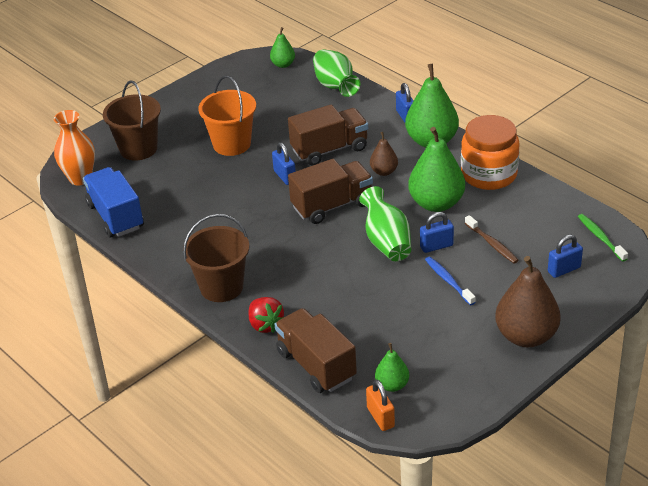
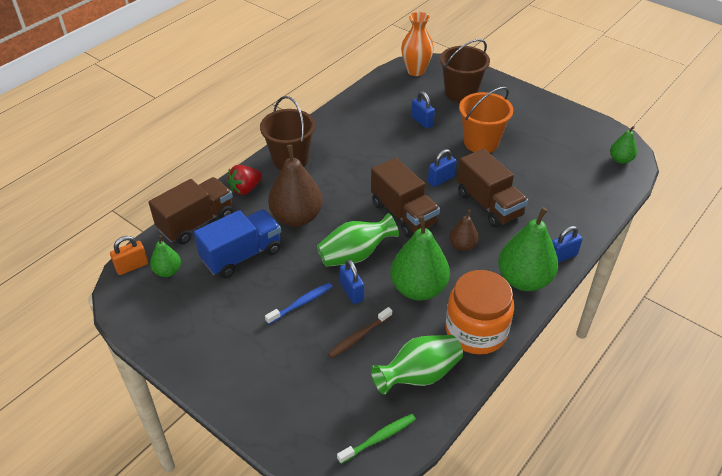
camera: 80 degrees right, 5 degrees up
blue truck [83,167,144,238] -> blue truck moved to [194,209,281,278]
green vase [313,49,360,97] -> green vase moved to [371,335,463,394]
brown pear [495,256,561,347] -> brown pear moved to [268,145,323,227]
blue padlock [548,234,583,278] -> blue padlock moved to [411,91,435,129]

